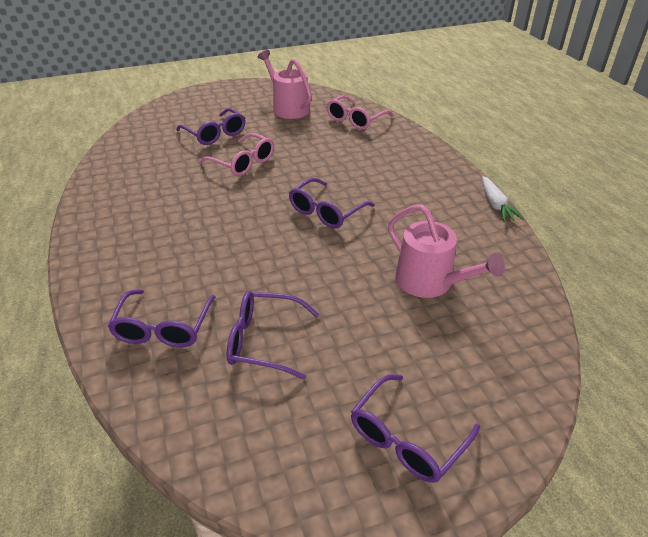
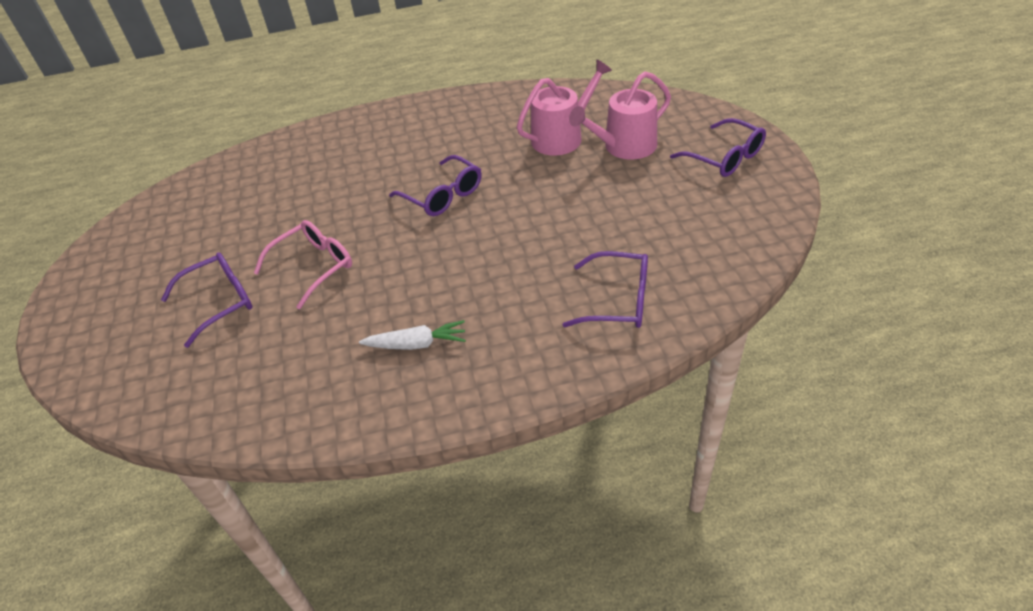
camera: 80 degrees left, 5 degrees up
purple glasses [227,291,319,380] -> none
pink watering can [258,50,312,119] -> pink watering can moved to [569,71,671,160]
pink glasses [326,95,393,130] -> none
white carrot [482,176,524,222] -> white carrot moved to [359,320,466,350]

